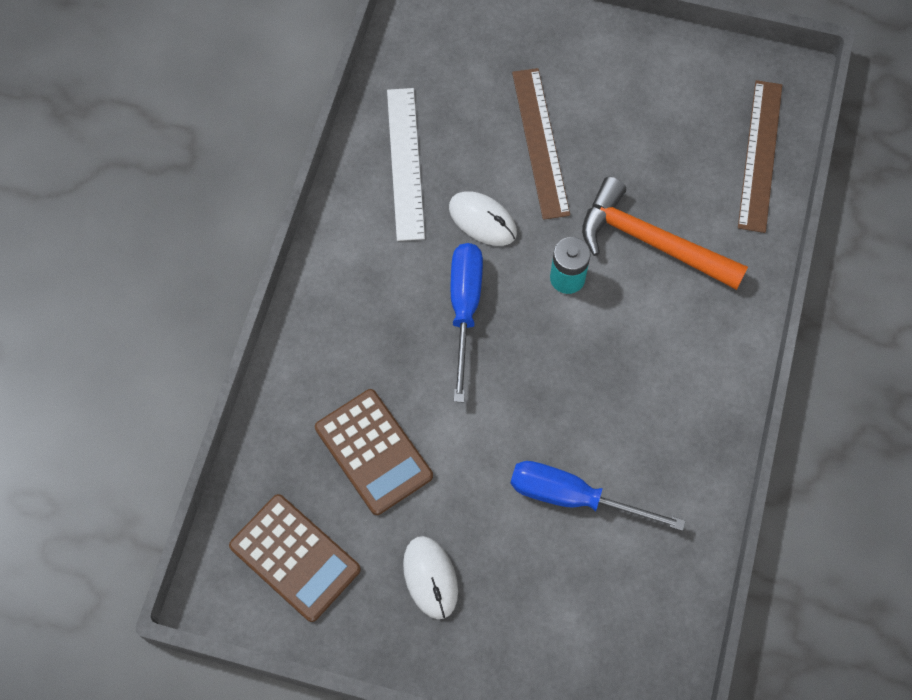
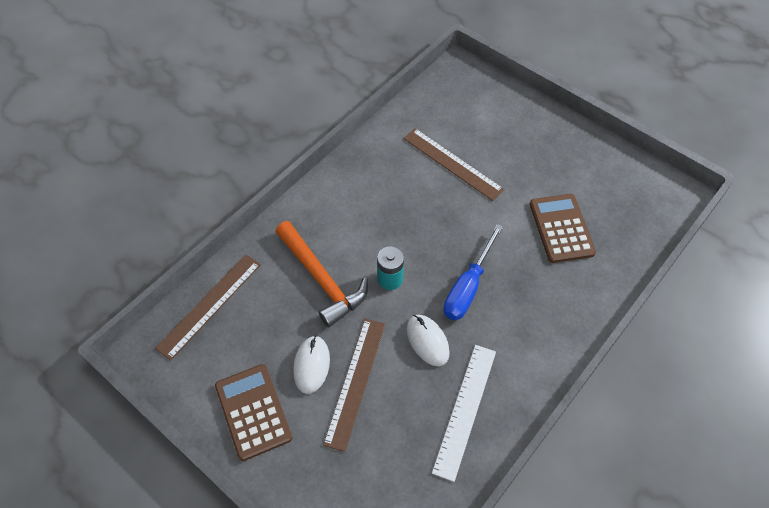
camera: 155 degrees left, 10 degrees down
brown calculator [229,494,361,622] -> brown calculator moved to [215,364,292,461]
white mouse [403,536,458,619] -> white mouse moved to [293,336,330,394]
blue screwdriver [510,461,686,531] -> brown ruler [403,128,504,201]

